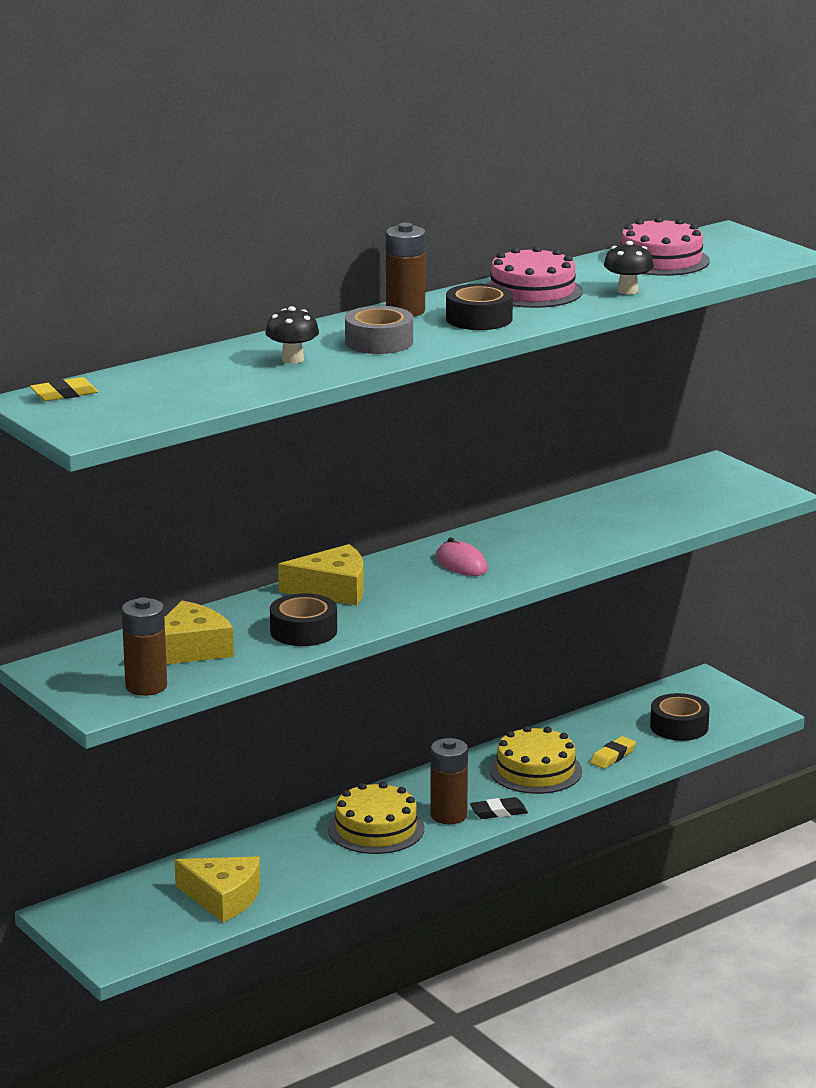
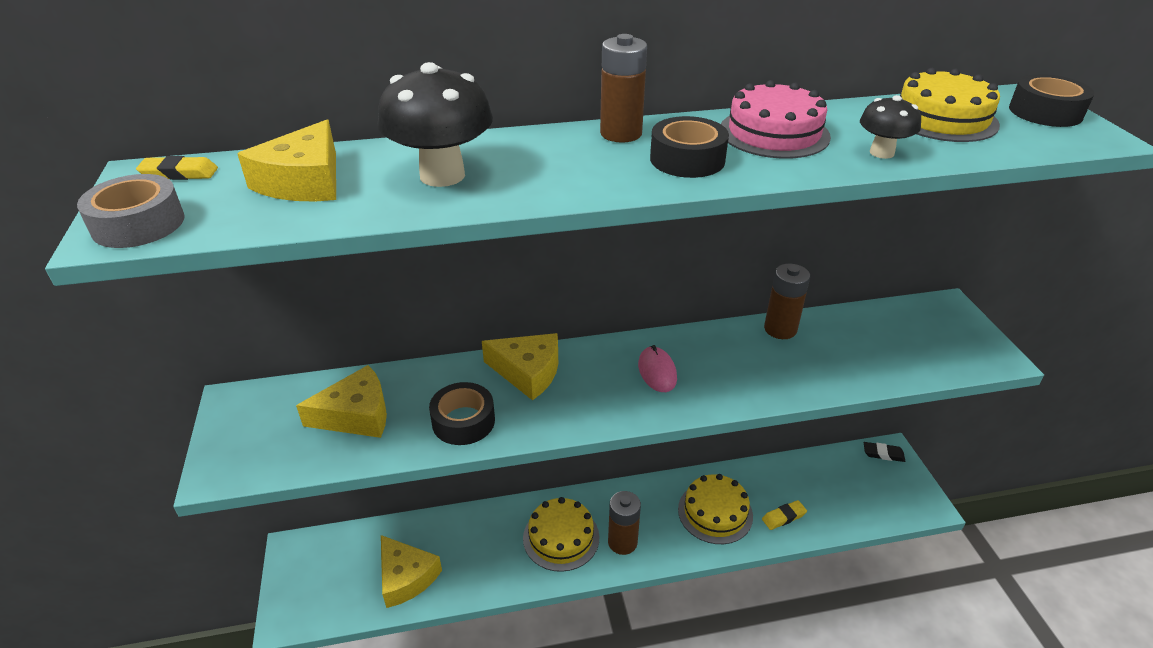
camera: 25 degrees right, 15 degrees up
brown battery [122,597,167,696] -> brown battery moved to [764,264,810,339]
black mushroom [265,306,319,364] -> black mushroom [378,62,493,187], size x1.82
grey tape [345,306,413,354] -> grey tape moved to [77,174,185,248]
black eraser [470,797,528,819] -> black eraser moved to [864,442,905,462]
pink cake [621,217,710,276] -> yellow cake [900,68,1000,142]
black tape [650,693,709,741] -> black tape moved to [1009,74,1095,127]
none -> yellow cheese [237,120,336,202]

